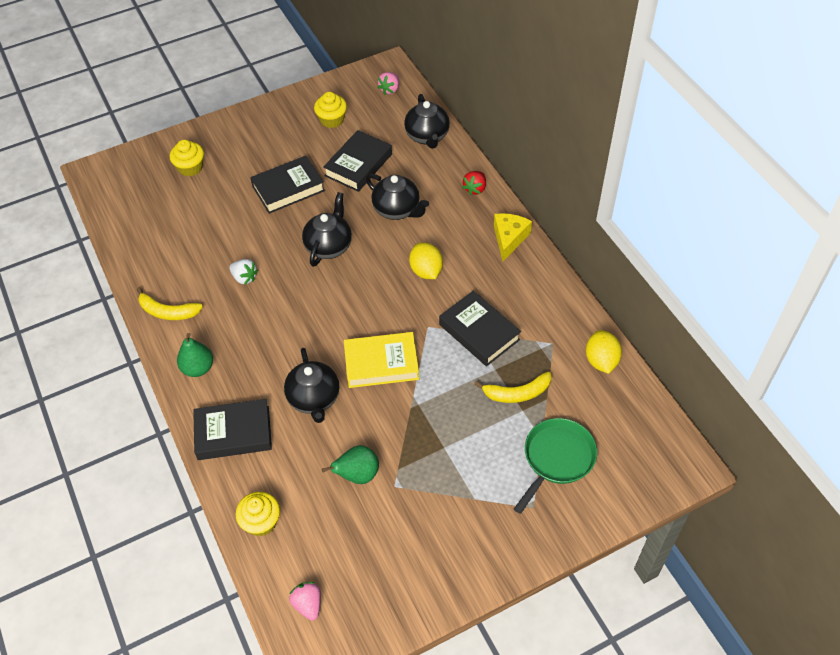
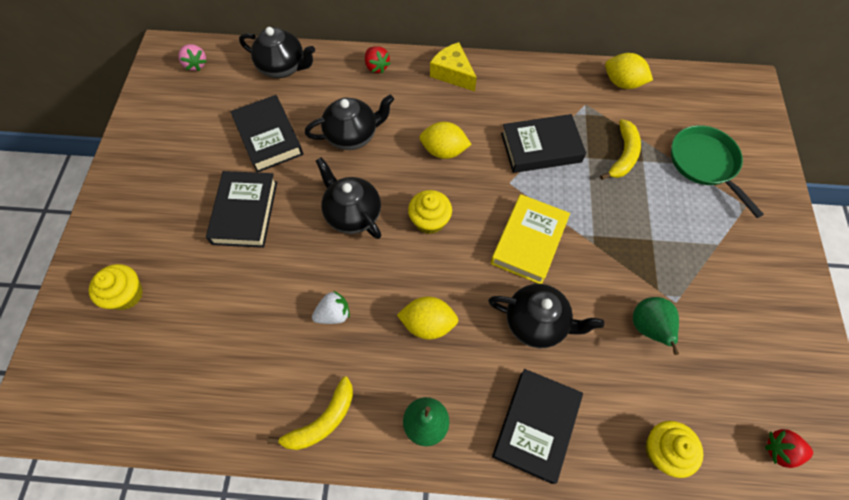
camera: 60 degrees left, 10 degrees up
pink strawberry [289,582,321,621] -> red strawberry [765,429,813,468]
yellow cupcake [314,92,347,128] -> yellow cupcake moved to [408,190,452,234]
none -> yellow lemon [397,297,458,339]

